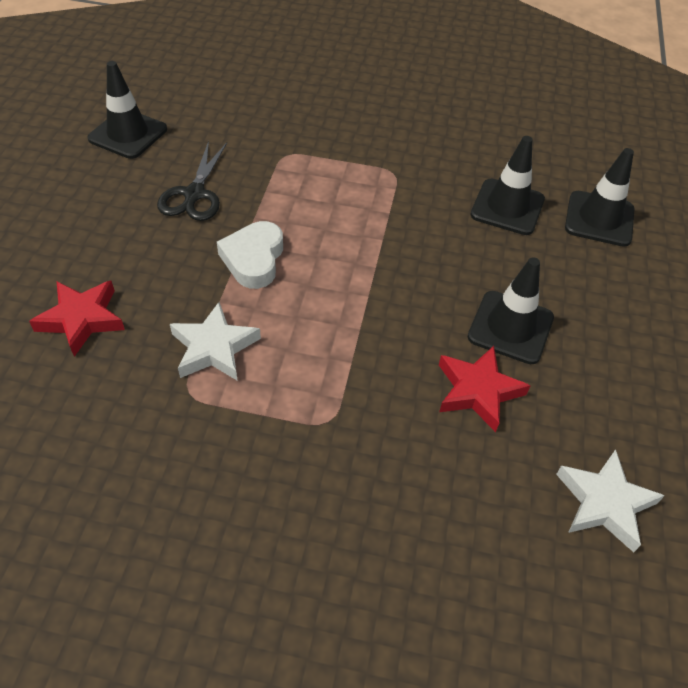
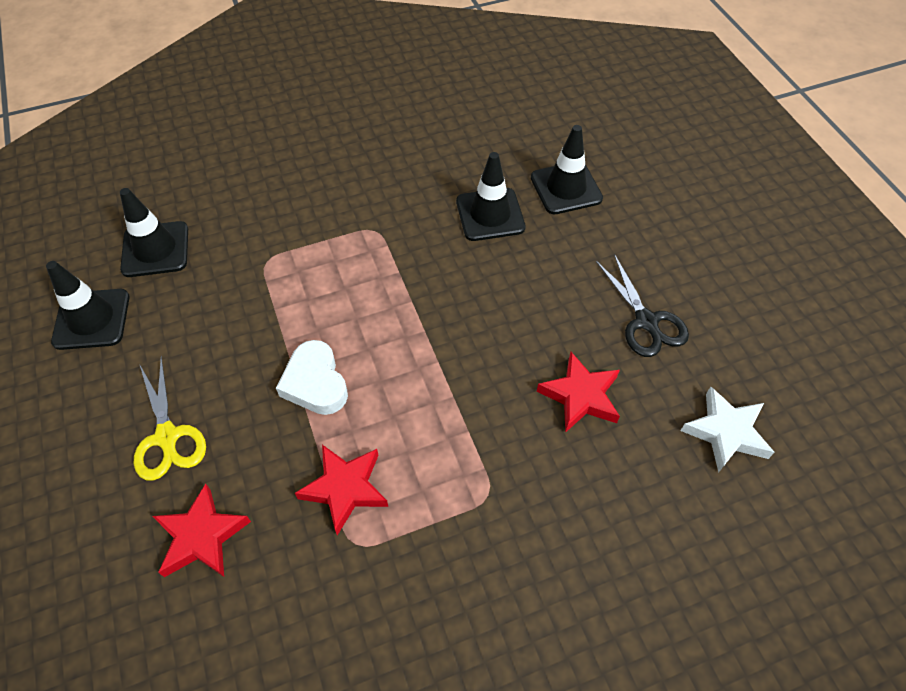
camera: 30 degrees left, 5 degrees up
black scissors [157,141,227,221] -> black scissors moved to [596,254,689,357]
white star [170,302,261,381] -> red star [295,445,388,535]
black traffic cone [468,257,554,364] -> black traffic cone moved to [120,188,188,277]
none -> yellow scissors [134,356,206,481]

